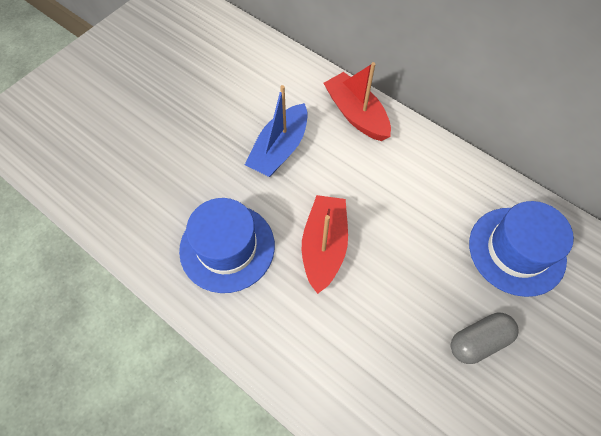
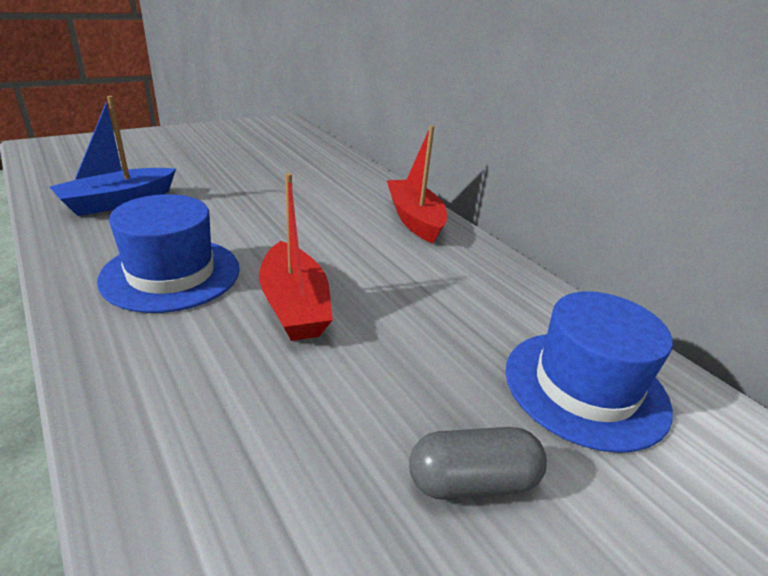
camera: 15 degrees right, 30 degrees down
blue boat [245,85,307,177] -> blue boat moved to [50,96,176,216]
red boat [302,195,348,294] -> red boat turned 135 degrees clockwise [259,173,333,341]

